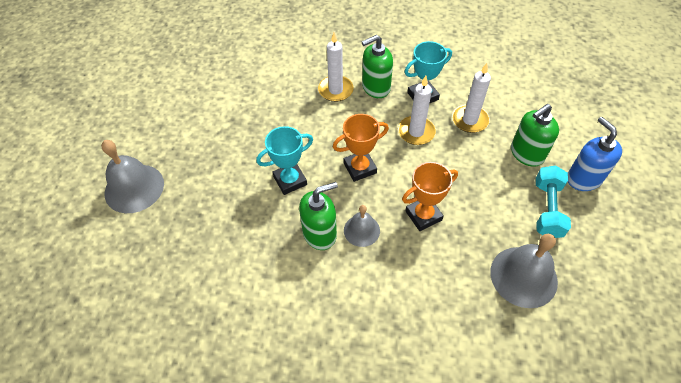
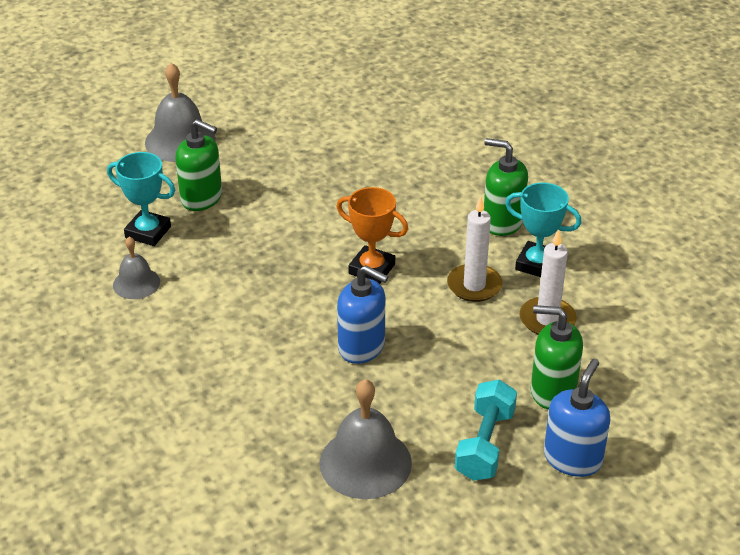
camera: 50 degrees right, 15 degrees down
turquoise trophy [256,126,313,195] -> turquoise trophy moved to [107,152,175,246]
green soap dispenser [299,182,338,250] -> green soap dispenser moved to [175,119,222,211]
white candle [318,32,354,102] -> none
grey bell [344,205,380,247] -> grey bell moved to [113,237,160,299]
orange trophy [402,162,458,231] -> blue soap dispenser [337,265,389,364]
turquoise dumbbell [536,165,571,238] -> turquoise dumbbell turned 45 degrees counterclockwise [455,380,517,481]

